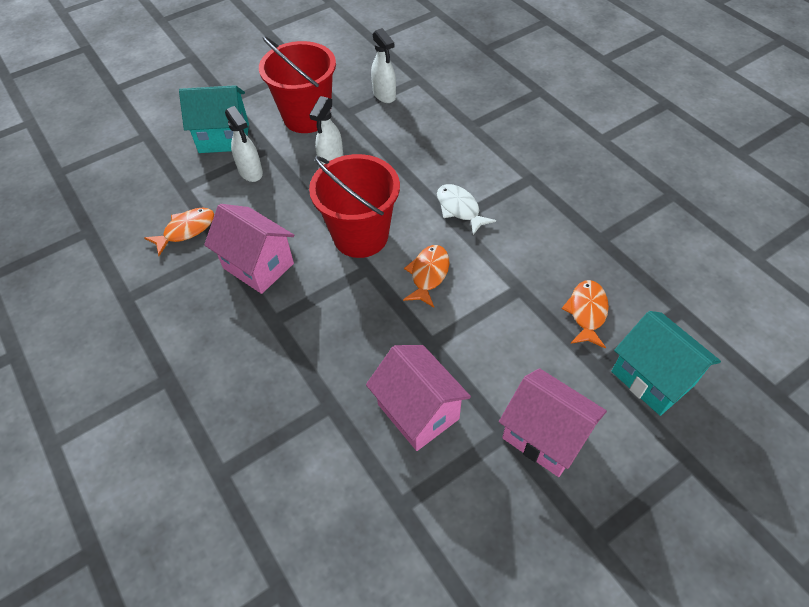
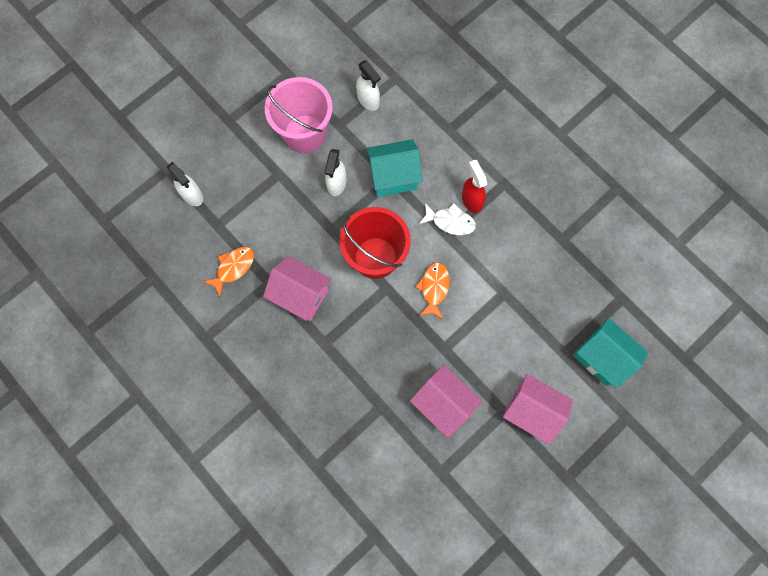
camera: 10 degrees left, 20 degrees up
turquoise house [179,85,249,153] -> turquoise house moved to [366,139,423,197]
white spray bottle [225,106,263,182] -> white spray bottle moved to [167,162,203,206]
red bucket [259,36,336,133] -> pink bucket [265,77,333,153]
white fish [437,184,496,235] -> white fish turned 150 degrees clockwise [419,203,476,235]
orange fish [562,280,609,348] -> none
none -> red spray bottle [462,160,487,213]

